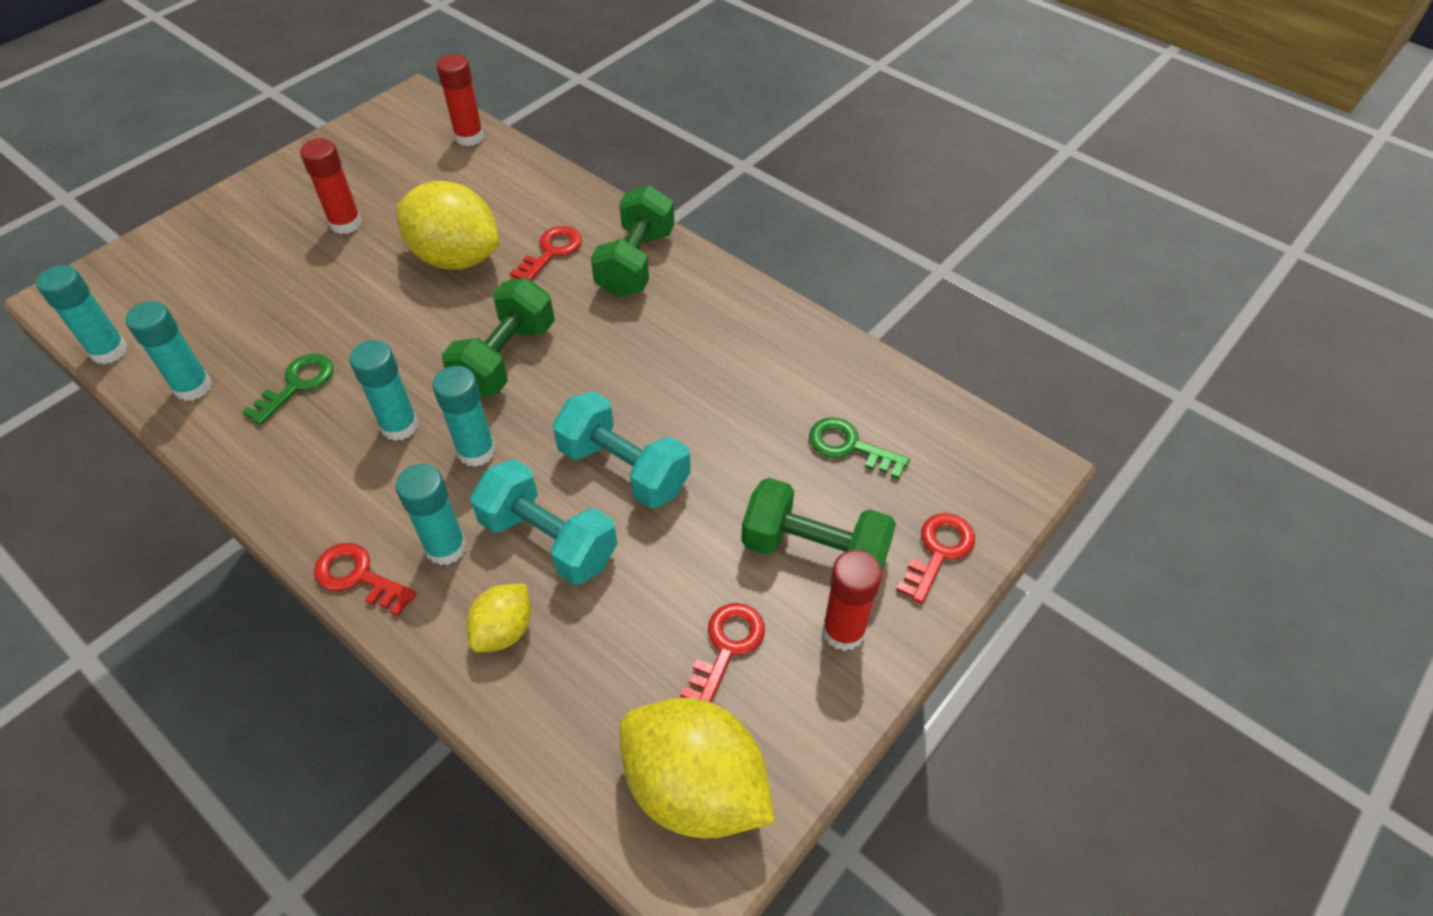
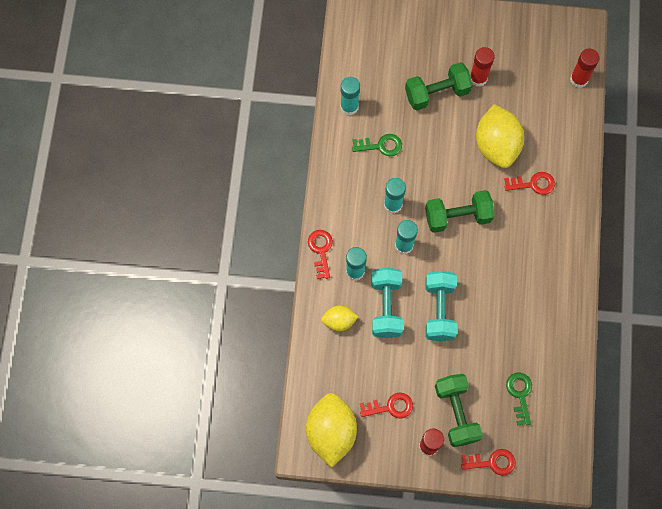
camera: 55 degrees right, 20 degrees up
turquoise glue stick [36,265,128,364] -> none
green dumbbell [591,185,674,297] -> green dumbbell moved to [405,62,473,110]

